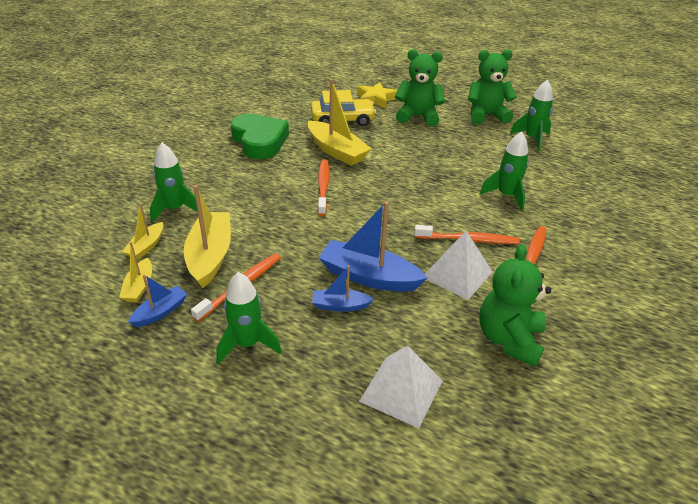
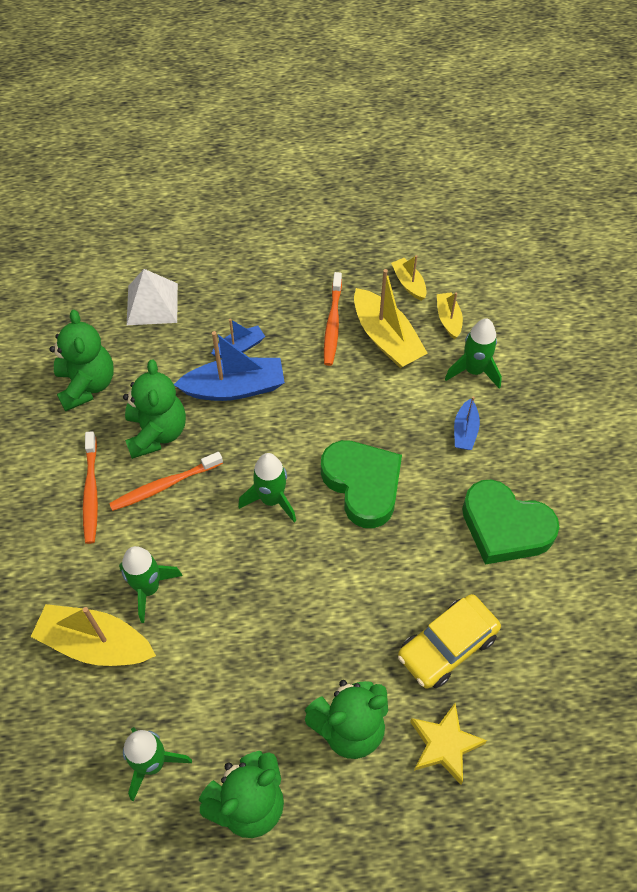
camera: 150 degrees right, 20 degrees up
blue boat [128,274,187,327] -> blue boat moved to [454,397,480,450]
green rocket [216,272,282,365] -> green rocket moved to [238,453,296,522]
yellow boat [308,79,372,166] -> yellow boat moved to [31,604,156,666]
orange toothbrush [318,159,330,216] -> green heart [321,440,402,528]
white pyramid [425,231,493,300] -> green teddy bear [123,360,186,459]

